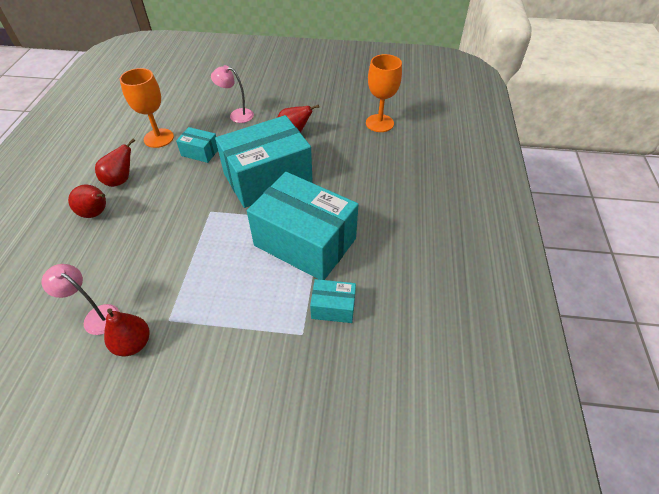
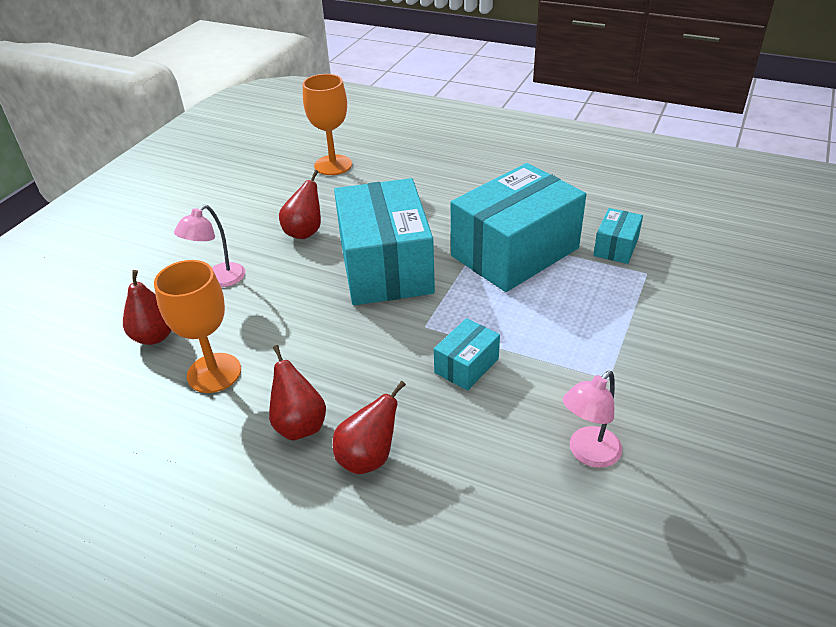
camera: 70 degrees left, 10 degrees down
red pear [104,308,150,356] -> red pear moved to [123,270,172,345]
turquoise box [176,127,218,163] -> turquoise box moved to [434,318,500,391]

